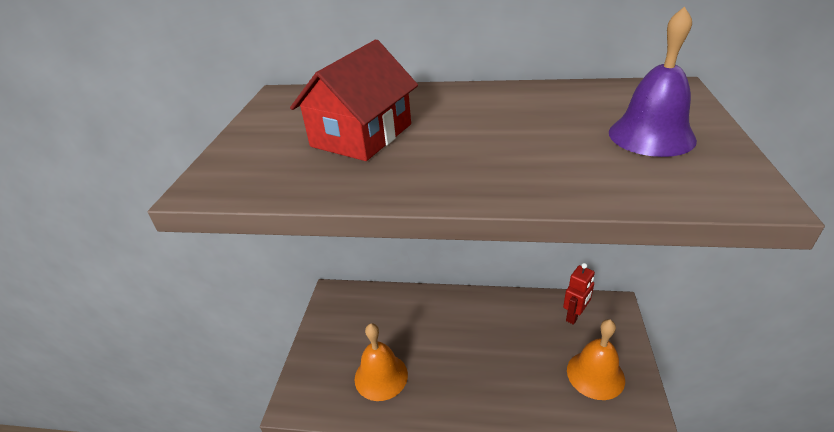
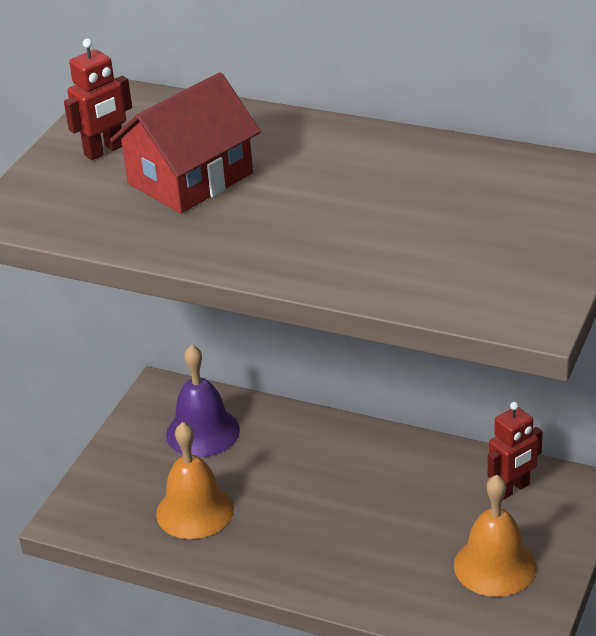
camera: 15 degrees right, 0 degrees up
purple bell [609,6,697,157] -> purple bell moved to [166,345,240,457]
none -> red robot [64,39,132,160]

